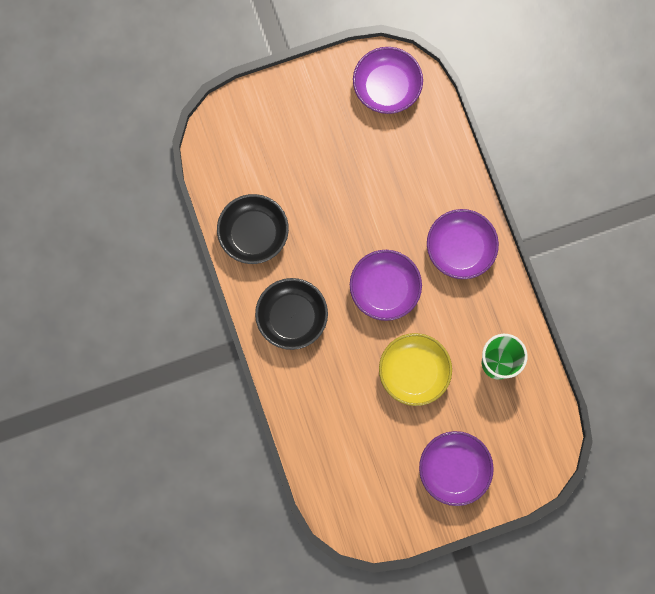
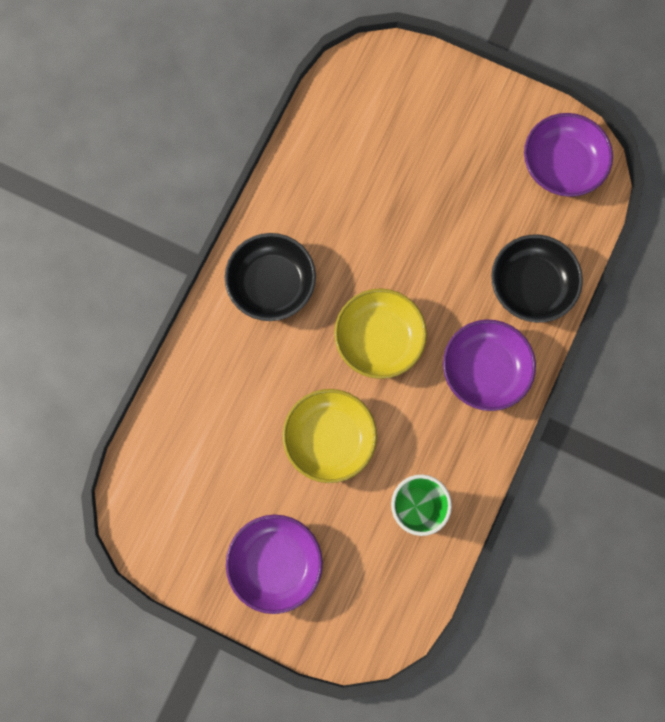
camera: 45 degrees right, 0 degrees up
black bowl [217,194,289,264] -> black bowl moved to [491,235,583,323]
purple bowl [350,250,422,321] -> yellow bowl [334,288,427,379]

